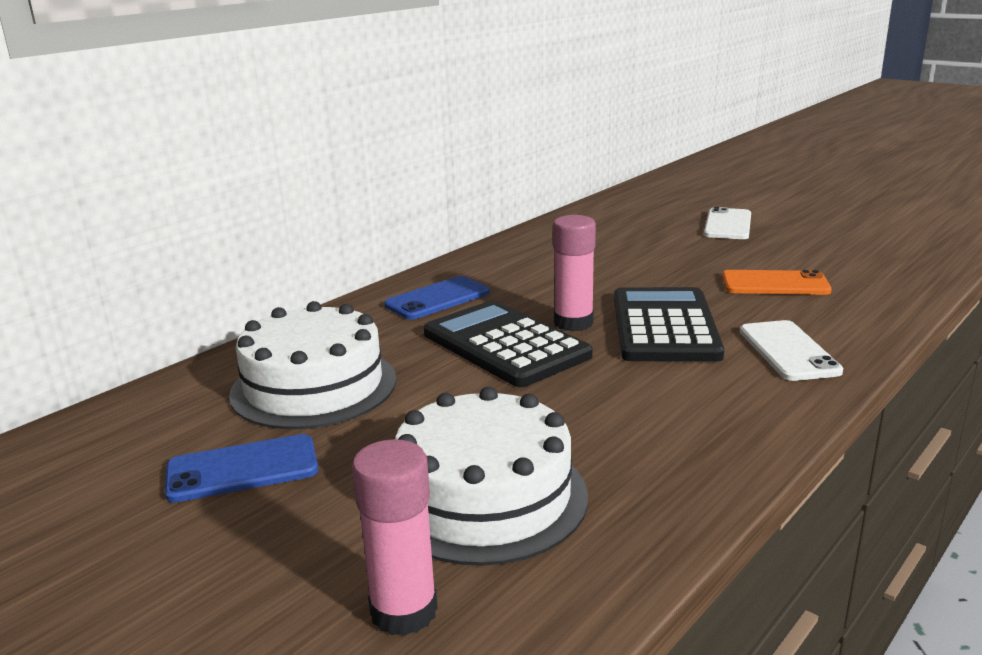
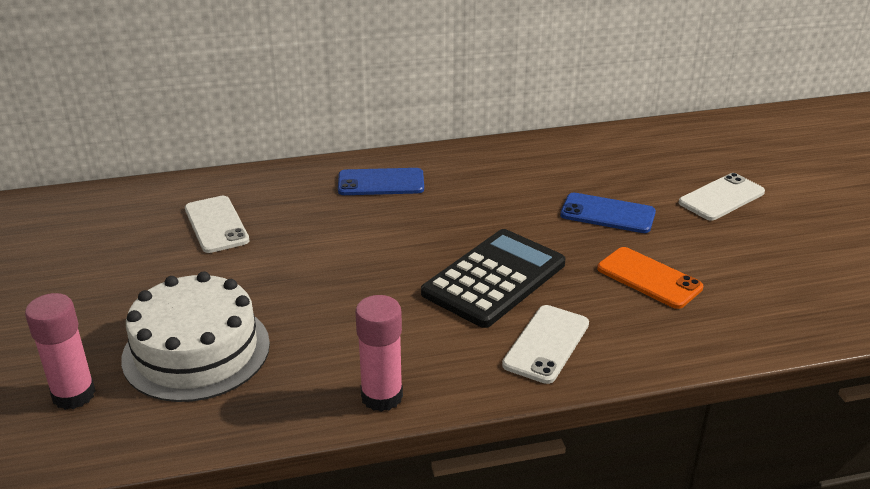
camera: 35 degrees right, 10 degrees up
blue phone [165,434,318,503] -> blue phone moved to [560,193,656,233]
white cake [229,301,396,429] -> white phone [185,196,249,253]
black calculator [424,301,593,387] -> none
pink glue stick [553,215,596,332] -> pink glue stick moved to [355,295,403,412]

